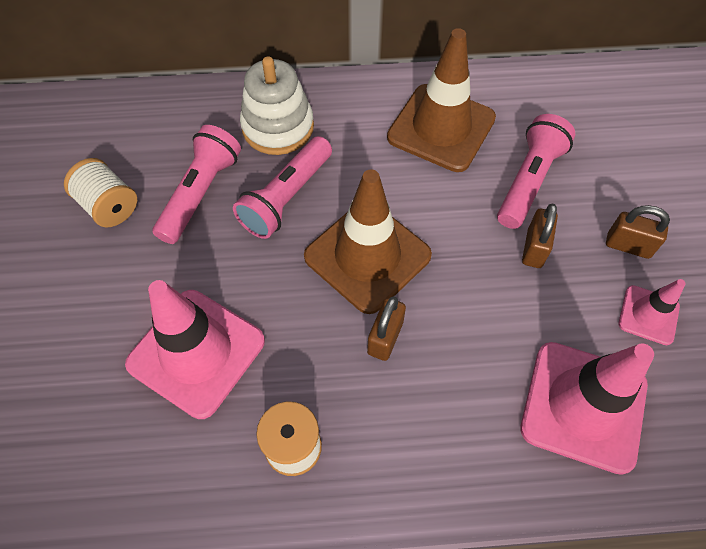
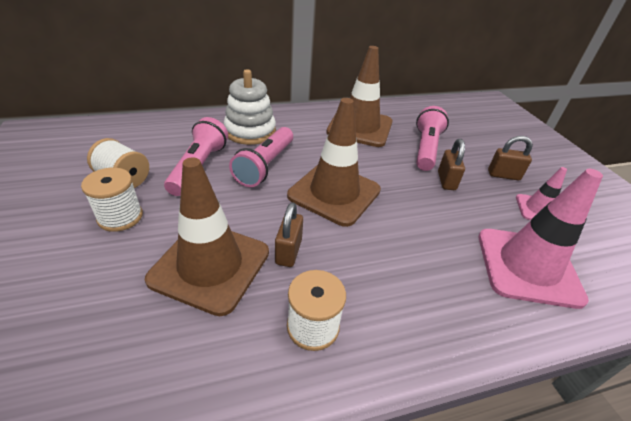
camera: 15 degrees left, 20 degrees down
pink traffic cone [125,280,265,419] -> brown traffic cone [145,158,269,316]
brown padlock [367,296,406,361] -> brown padlock moved to [275,202,303,267]
none -> white spool [81,168,143,232]

